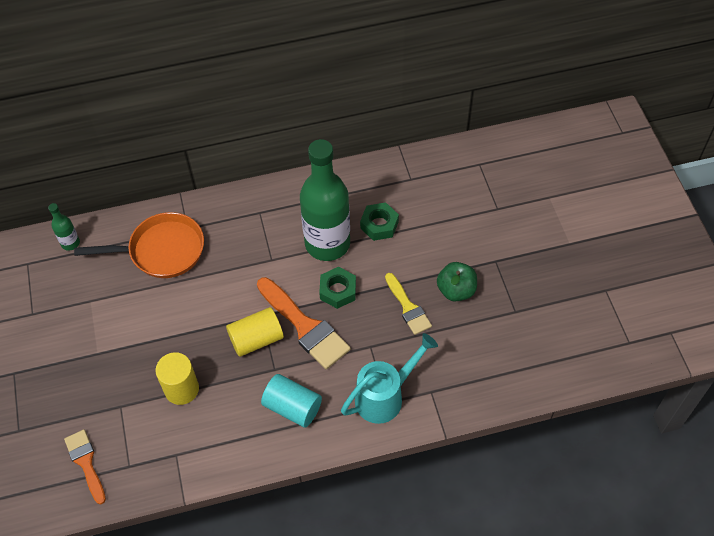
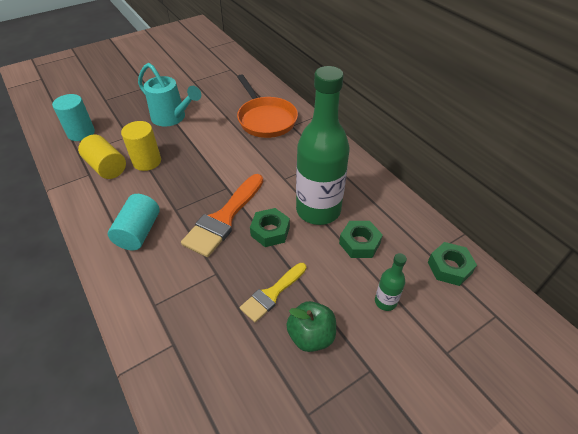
camera: 70 degrees right, 10 degrees down
green bottle [48,203,80,251] -> green bottle moved to [375,253,407,311]
orange brush [64,429,106,504] -> turquoise cylinder [52,94,95,141]
yellow cylinder [226,307,284,357] -> yellow cylinder moved to [78,135,126,179]
turquoise watering can [341,333,438,424] -> turquoise watering can moved to [138,63,201,127]
none -> green nut [428,242,477,286]

